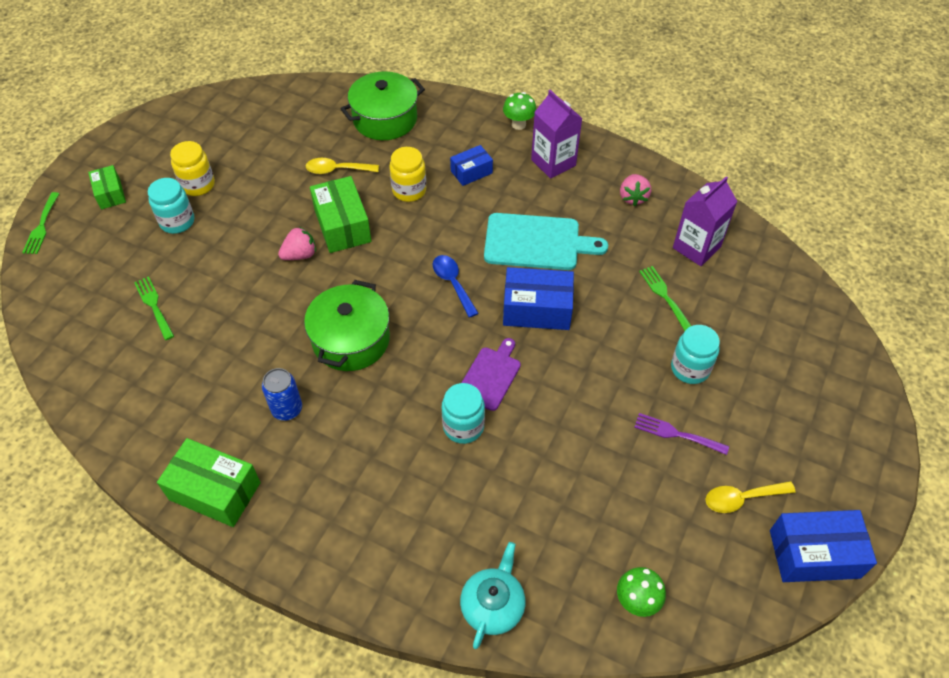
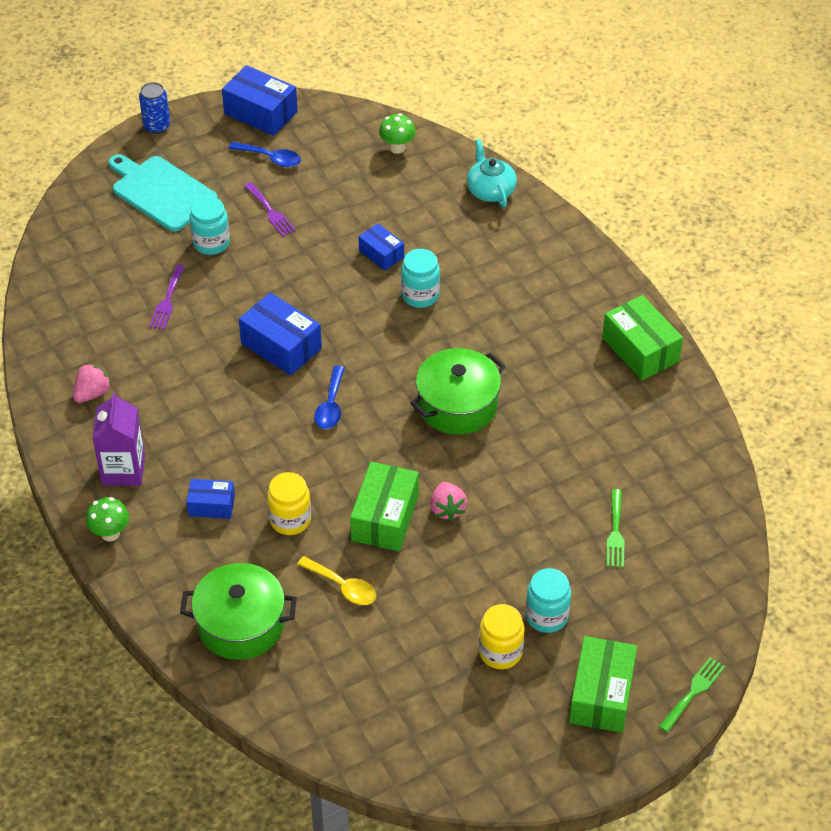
camera: 145 degrees left, 5 degrees down
green box [88,165,126,209] -> green box [569,636,637,733], size x1.69
blue can [262,368,302,421] -> blue can moved to [139,82,170,134]
pink strawberry [278,227,316,260] -> pink strawberry turned 105 degrees counterclockwise [430,482,467,521]
turquoise teapot [460,542,525,649] -> turquoise teapot turned 105 degrees clockwise [467,139,517,207]
purple cutting board [461,338,521,411] -> none
turquoise cutting board [484,213,608,270] -> turquoise cutting board moved to [108,154,218,232]
green fork [639,266,691,331] -> purple fork [149,264,185,330]
purple carton [673,176,738,266] -> none
yellow spoon [705,481,796,513] -> blue spoon [229,142,301,167]
none -> blue box [358,223,404,271]

